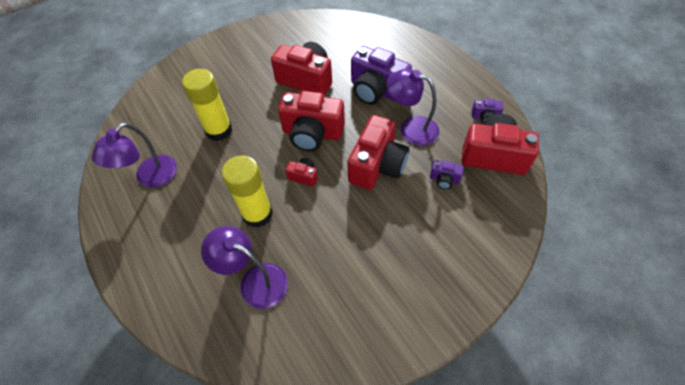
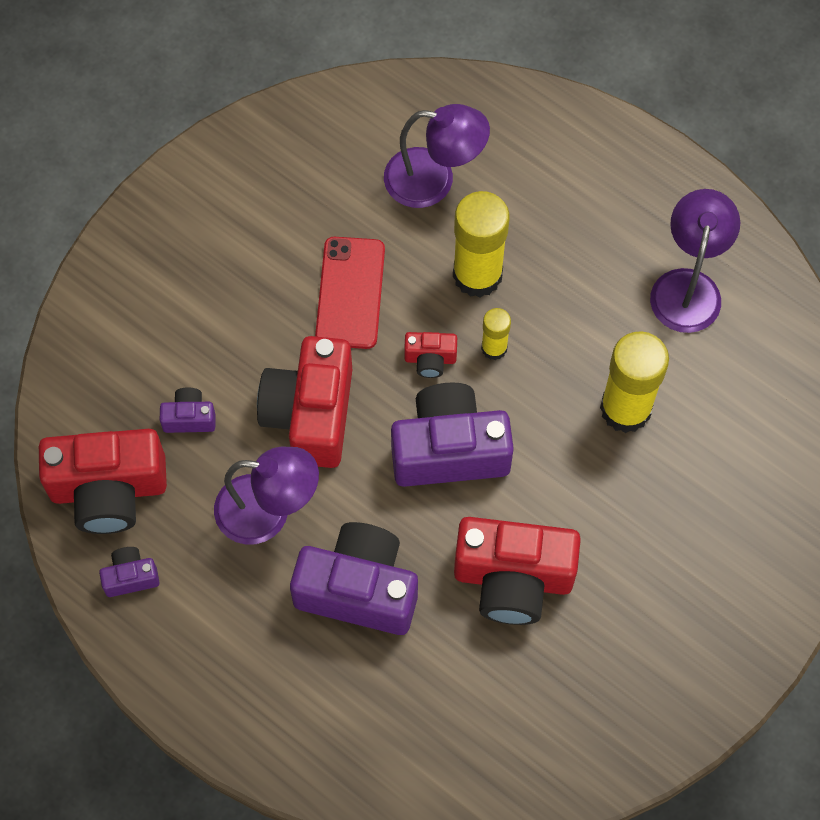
camera: 160 degrees right, 10 degrees up
red camera [278,91,345,151] -> purple camera [391,382,514,487]
none -> red phone [315,237,385,349]
none -> yellow glue stick [481,308,511,360]

